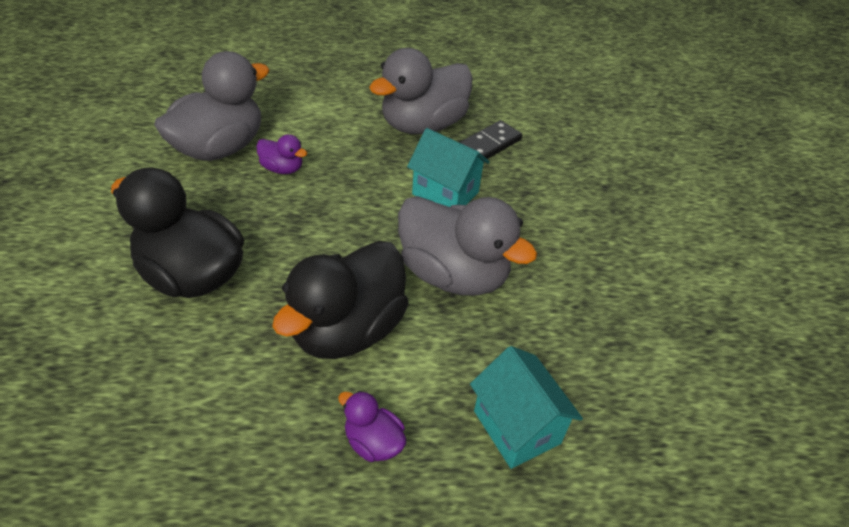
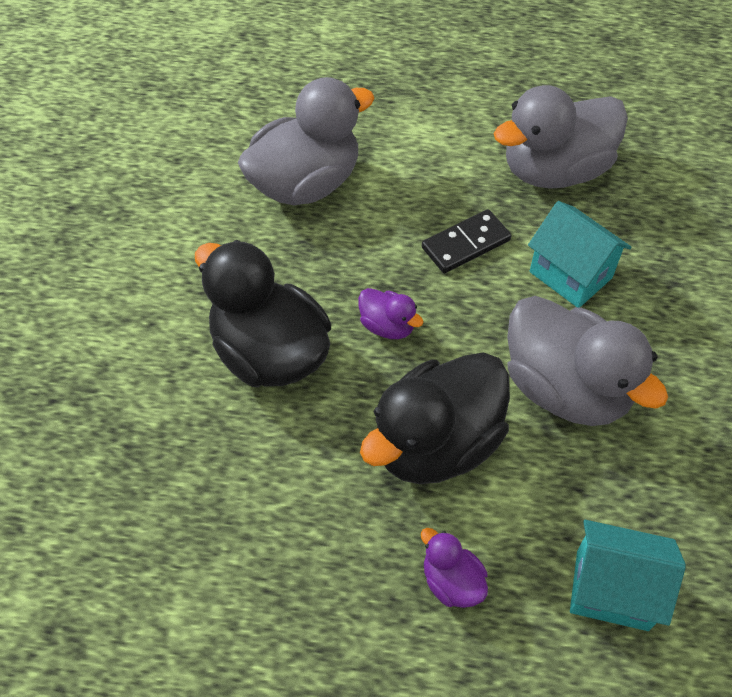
camera: 15 degrees right, 10 degrees up
purple duck [256,134,307,174] -> purple duck moved to [358,288,423,339]
black domino [459,120,522,159] -> black domino moved to [422,209,511,273]
turquoise house [470,346,583,469] -> turquoise house turned 60 degrees counterclockwise [570,520,686,631]

